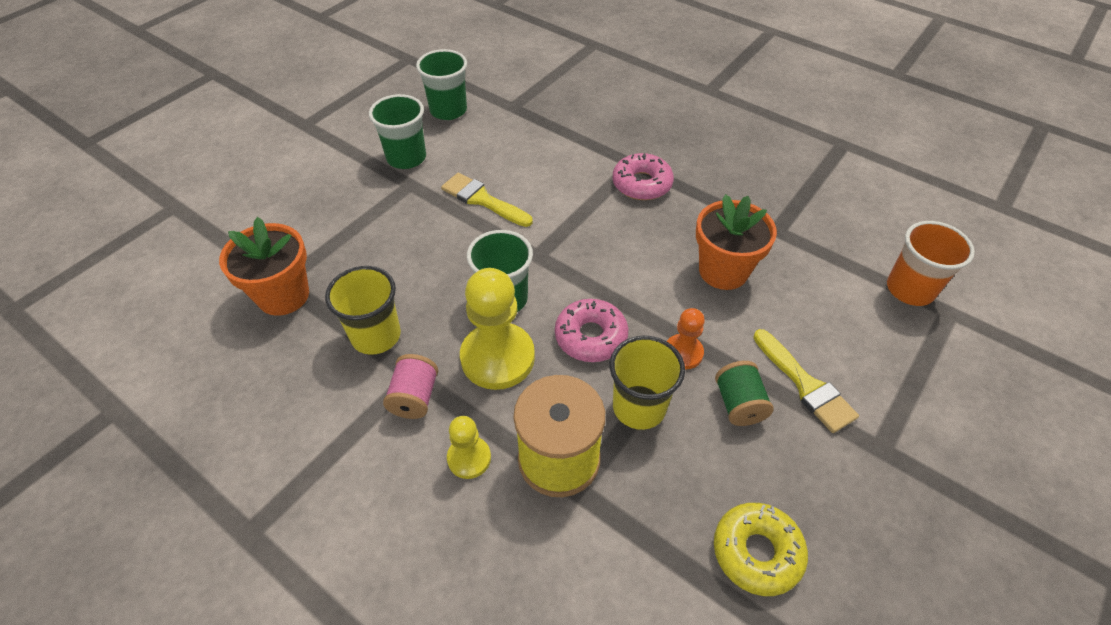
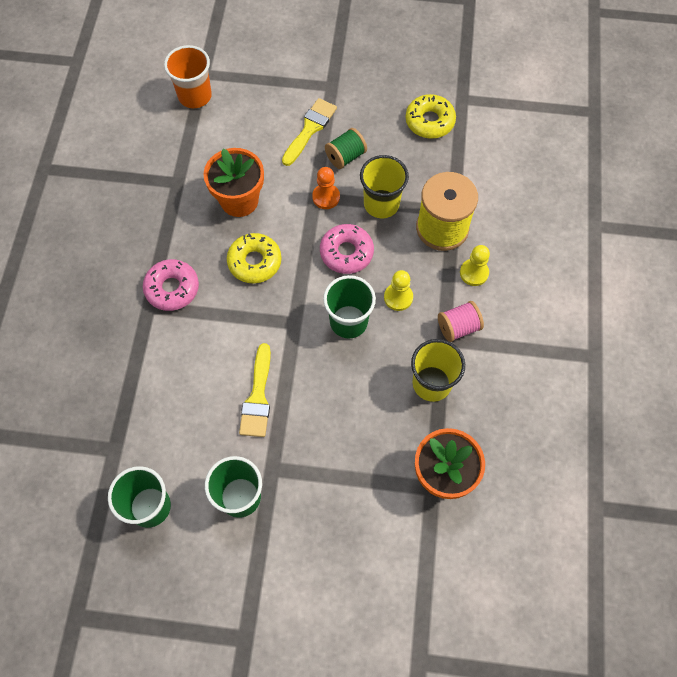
camera: 120 degrees left, 15 degrees up
yellow pawn [460,268,535,390] -> yellow pawn [384,270,413,311], size x0.53
none -> yellow donut [227,233,281,283]

